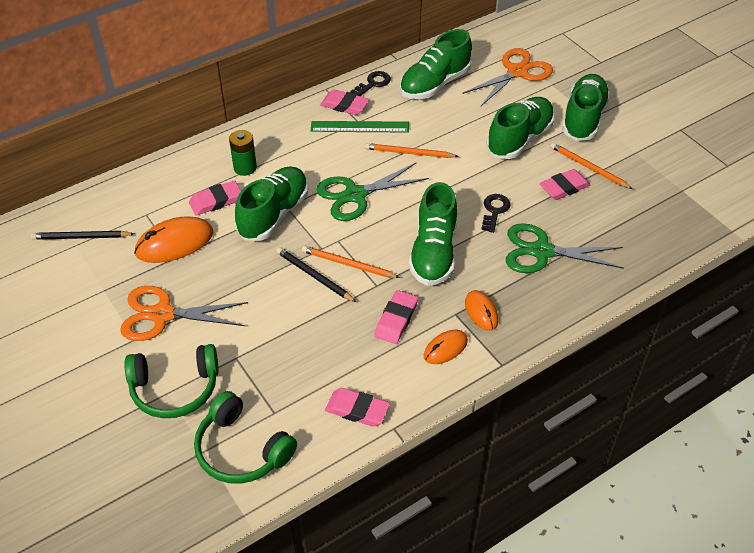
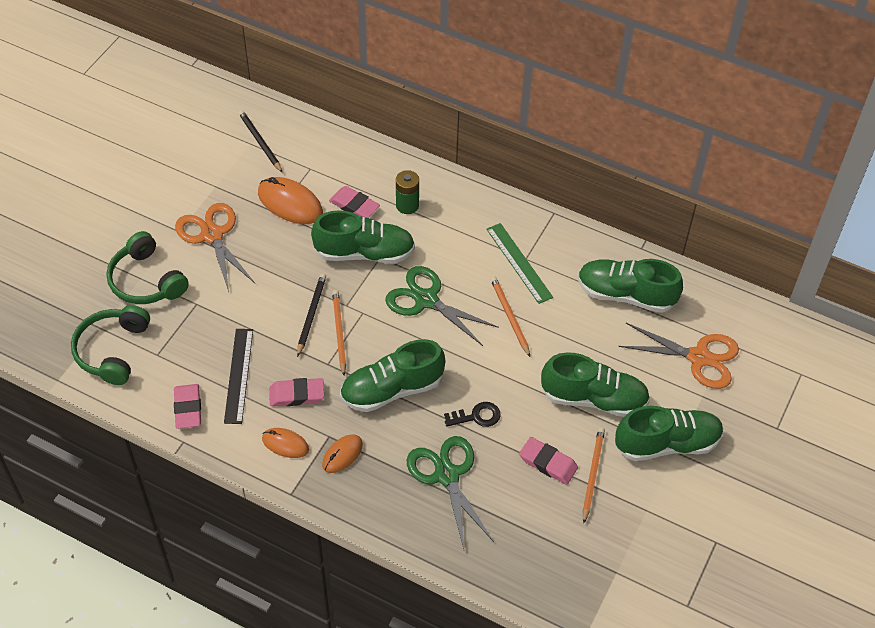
camera: 60 degrees right, 5 degrees up
pink eraser [320,89,369,115] -> none
black key [351,71,391,96] -> none
none -> black ruler [224,329,253,424]

